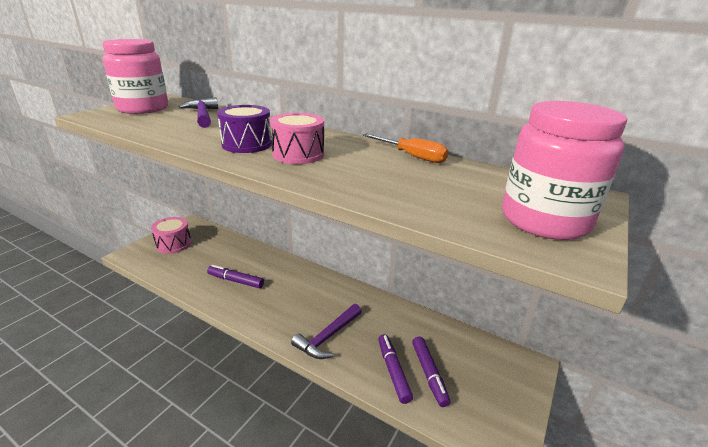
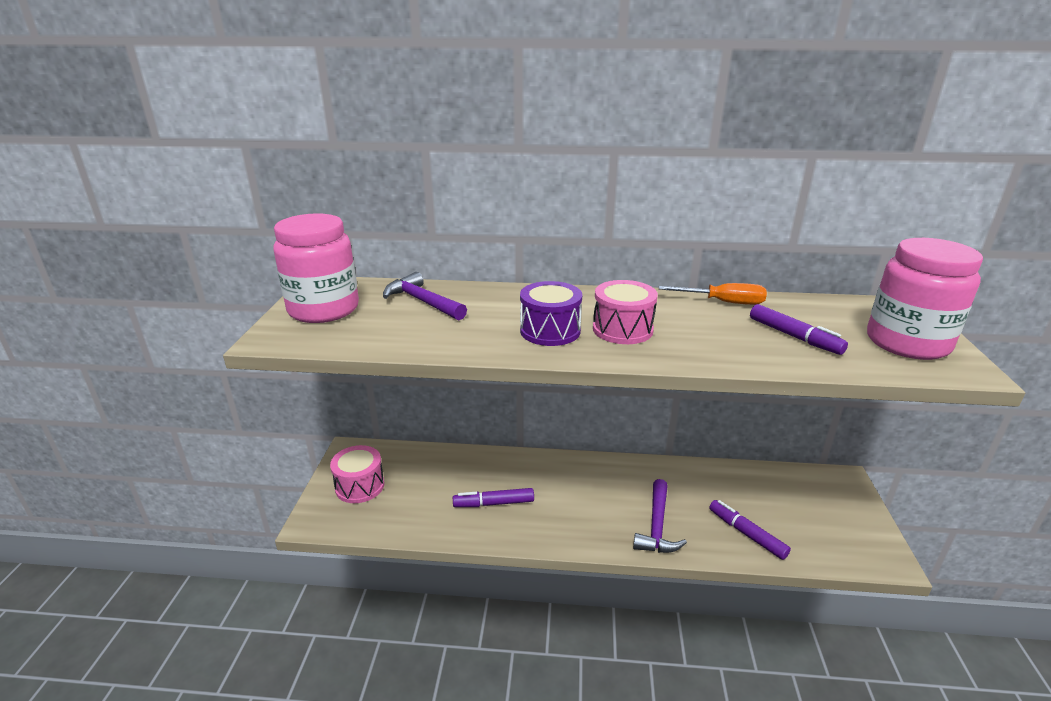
camera: 25 degrees left, 0 degrees up
purple marker [412,336,450,407] -> purple marker moved to [750,304,848,355]

